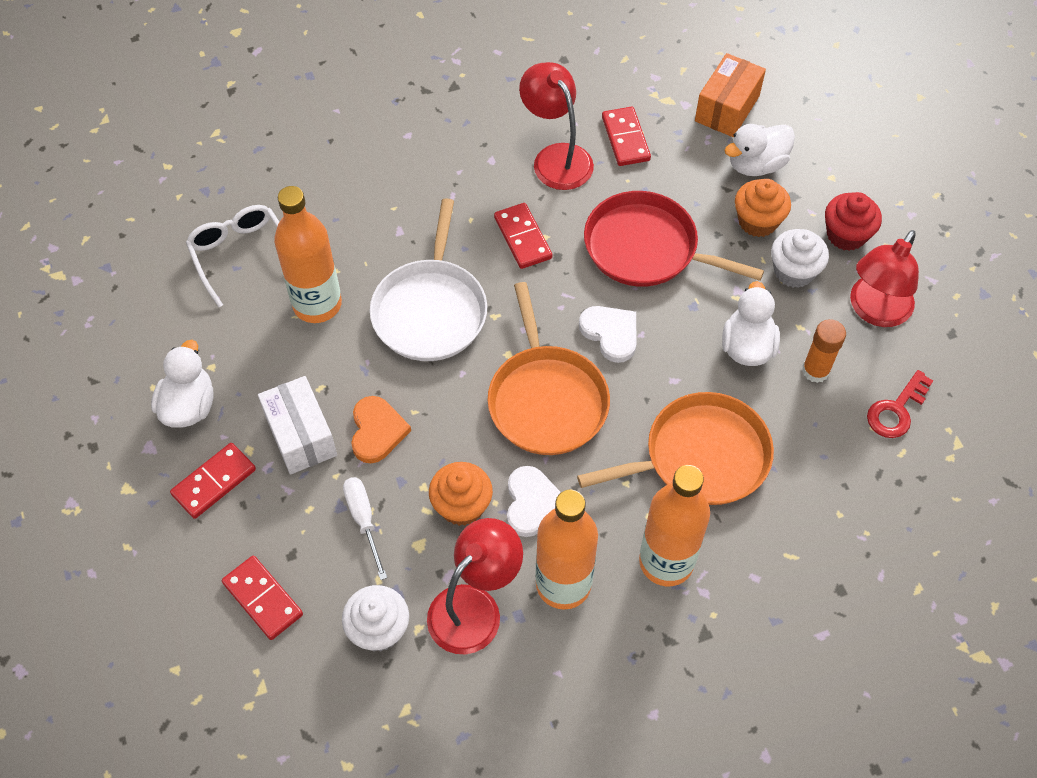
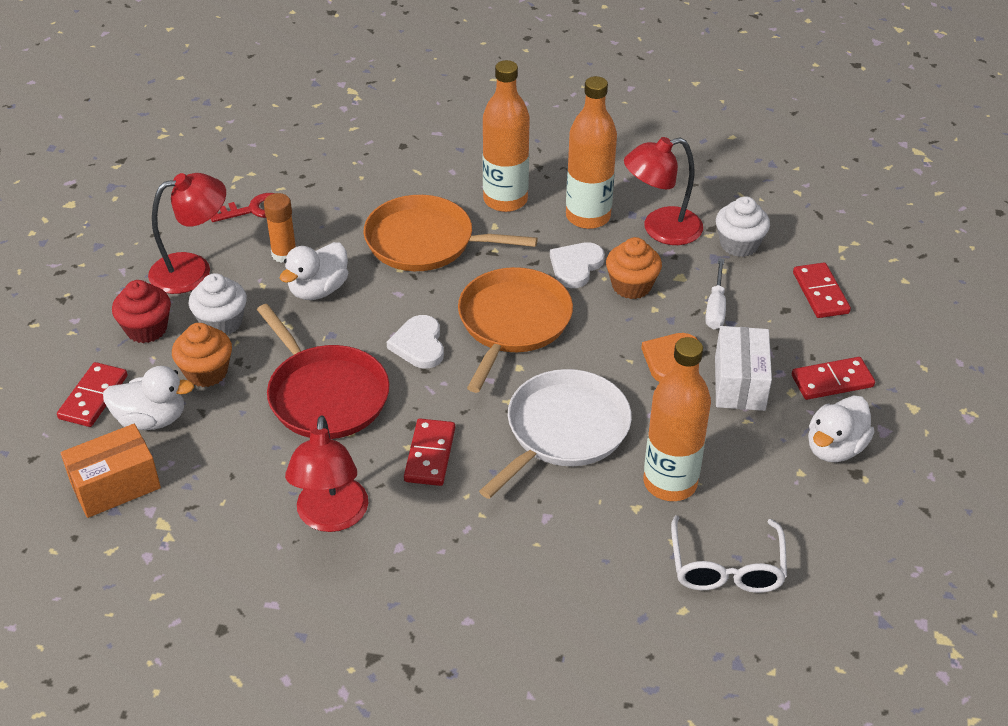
camera: 150 degrees left, 15 degrees down
red domino [602,107,651,166] -> red domino moved to [57,362,128,427]

